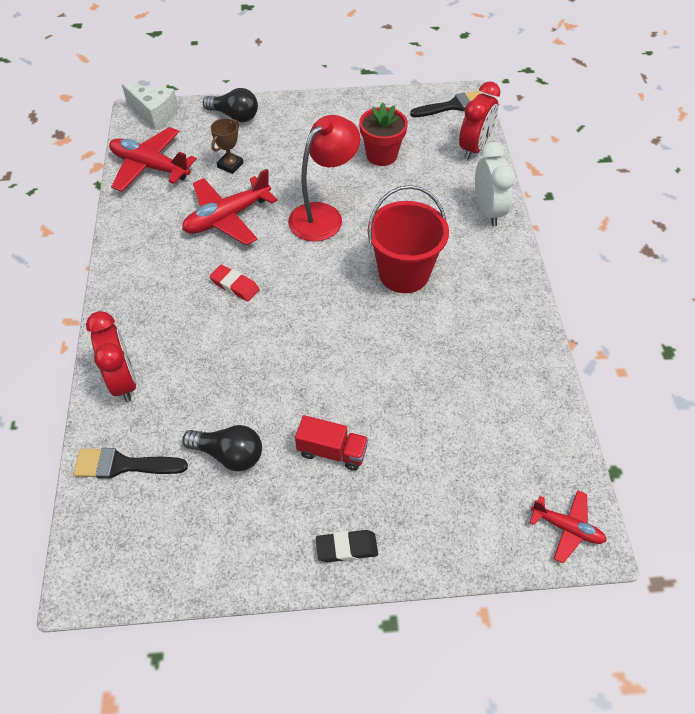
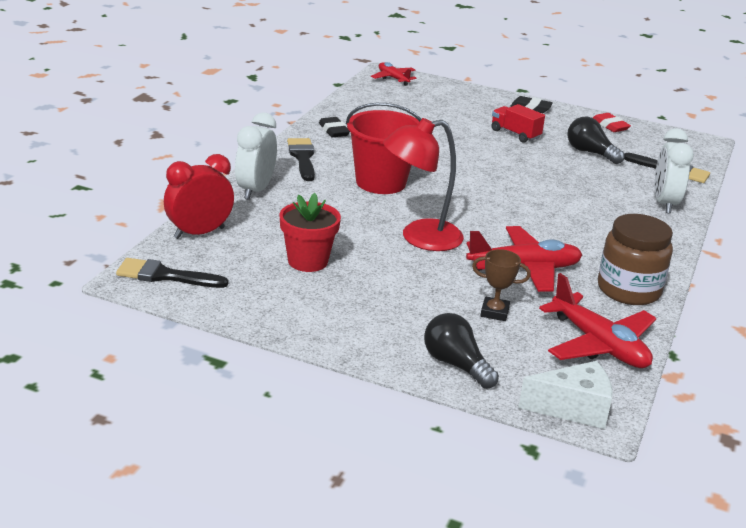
camera: 155 degrees left, 25 degrees down
red clock [86,311,136,402] -> white clock [655,128,694,213]
white cheese [122,84,178,130] -> white cheese turned 120 degrees clockwise [518,361,613,429]
red eraser [210,265,259,301] -> red eraser moved to [593,113,631,132]
brown trophy [211,118,243,174] -> brown trophy turned 45 degrees clockwise [472,249,531,321]
none -> black brush [287,138,315,181]
none -> black eraser [319,117,350,137]
none -> brown jar [598,214,673,305]

